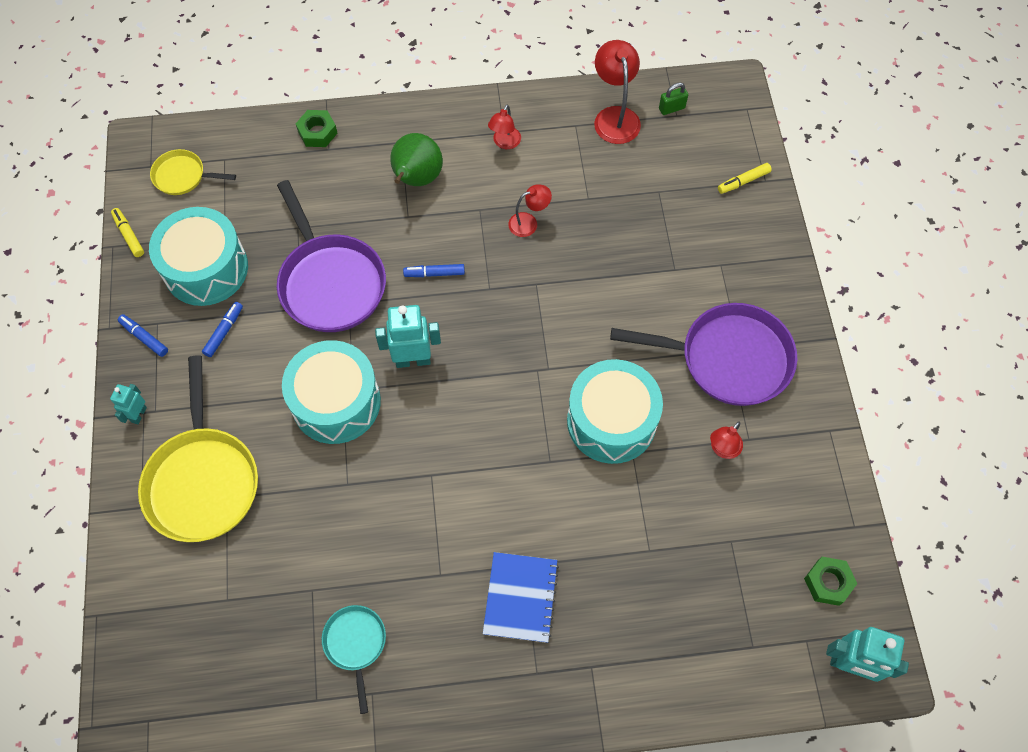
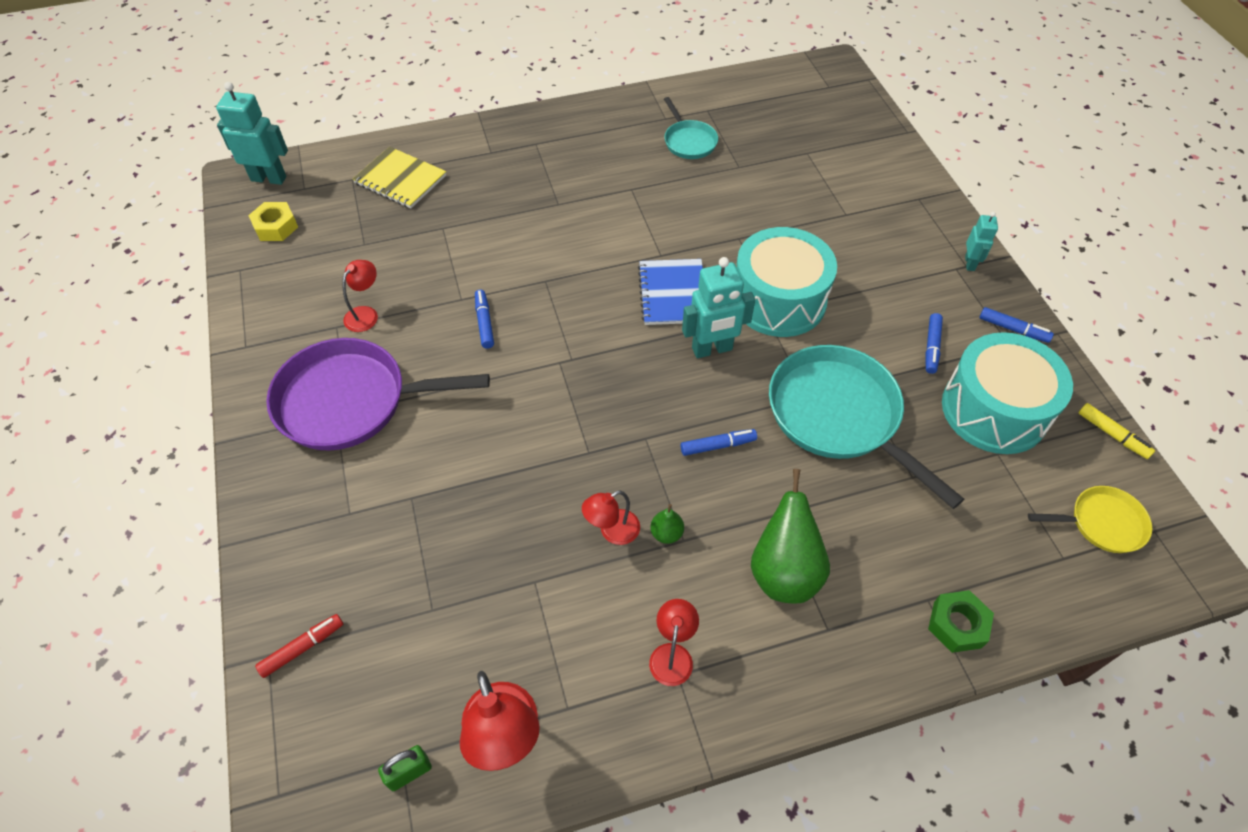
camera: 170 degrees right, 10 degrees down
yellow pan [138,355,258,542] -> none
purple pan [277,180,386,332] -> turquoise pan [769,345,964,509]
blue notebook [483,552,559,643] -> blue notebook moved to [638,259,703,325]
turquoise drum [567,359,663,464] -> blue marker [475,290,494,349]
yellow marker [718,163,772,194] -> red marker [255,614,343,678]
green nut [804,557,857,606] -> yellow nut [248,202,298,241]
none -> yellow notebook [353,147,446,209]
none -> green pear [650,504,684,544]

